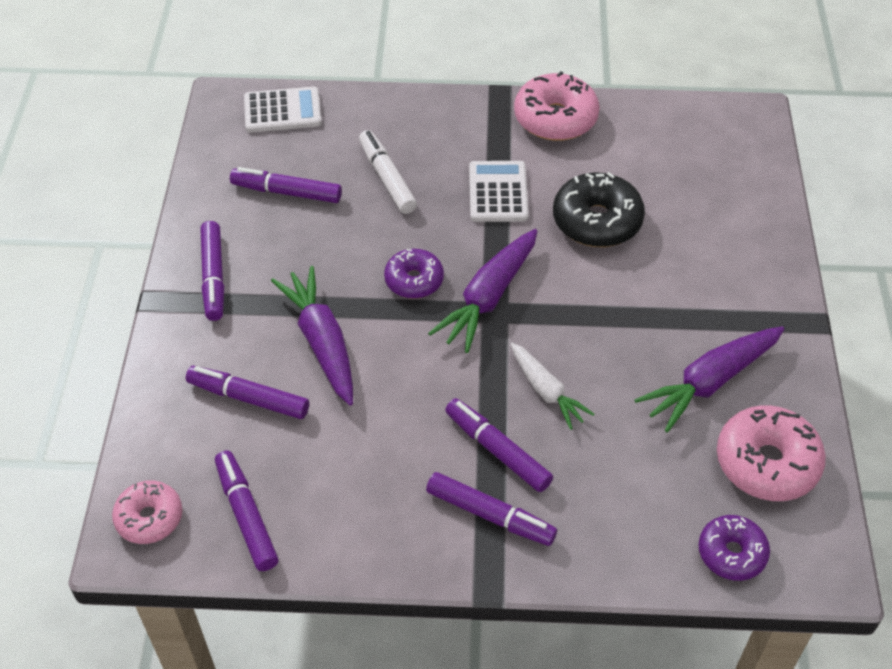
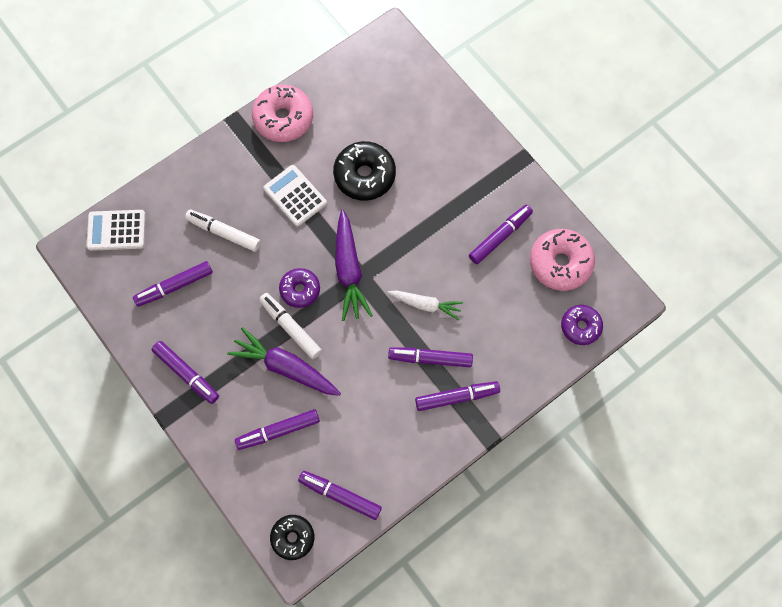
camera: 40 degrees left, 20 degrees up
pink donut [112,481,182,544] -> black donut [270,515,314,560]
white calculator [244,87,322,133] -> white calculator turned 135 degrees counterclockwise [87,210,146,251]
purple carrot [634,326,785,432] -> purple marker [469,205,533,264]
none -> white marker [259,293,322,359]

